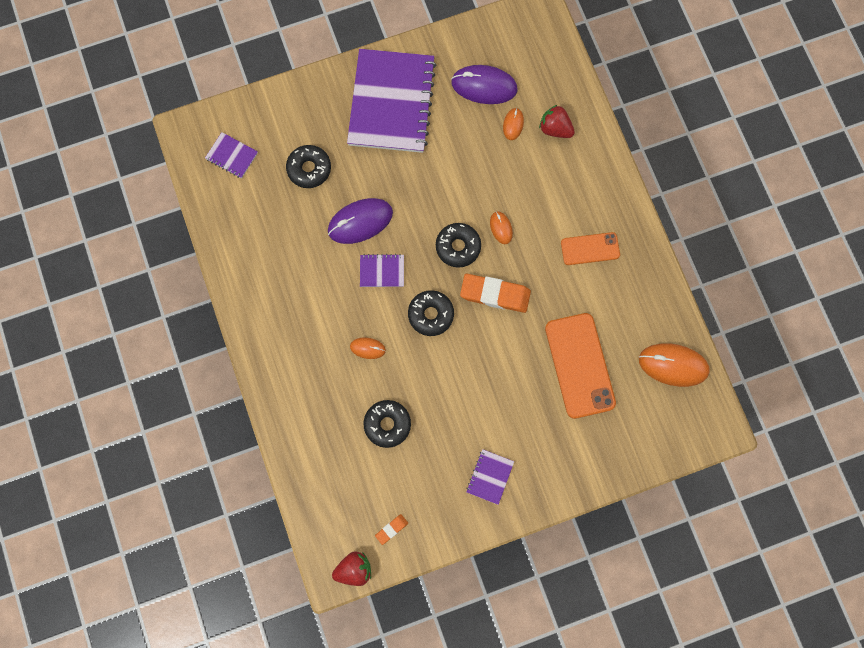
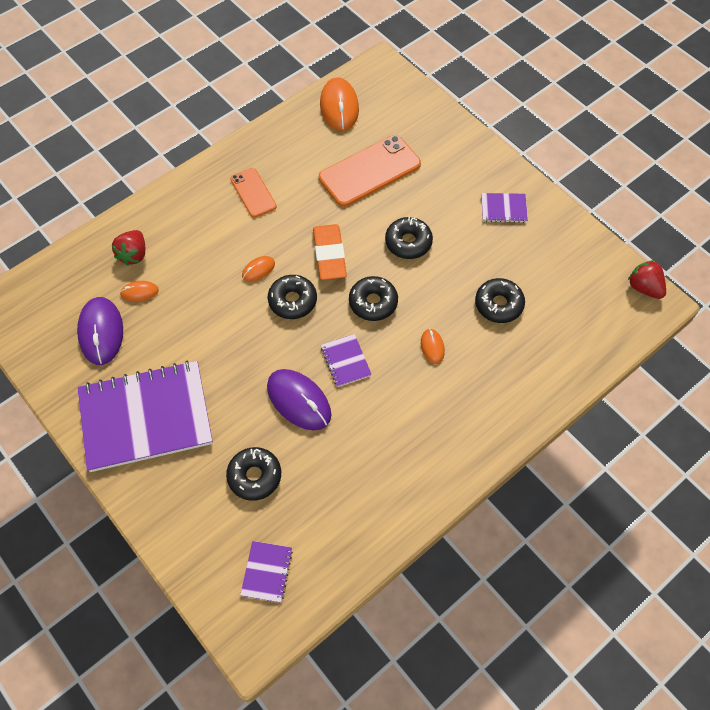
camera: 110 degrees left, 15 degrees down
orange eraser [375,514,408,545] -> none
none -> black donut [385,217,433,259]

